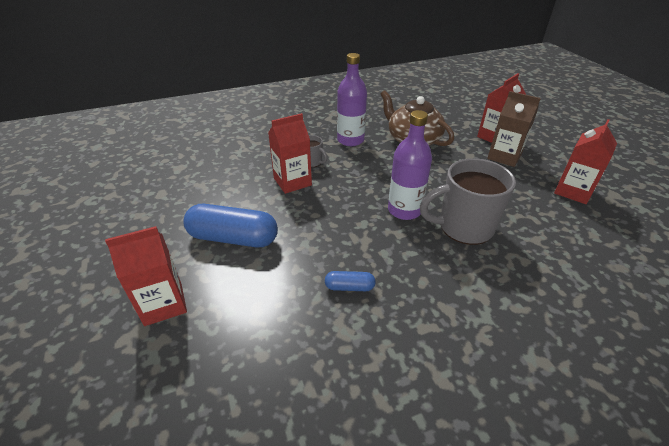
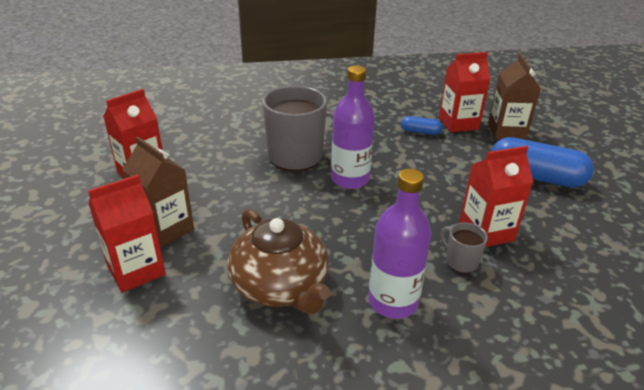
camera: 170 degrees left, 5 degrees down
red carton [105,226,187,326] -> red carton moved to [439,52,491,132]
none -> brown carton [488,54,541,140]

